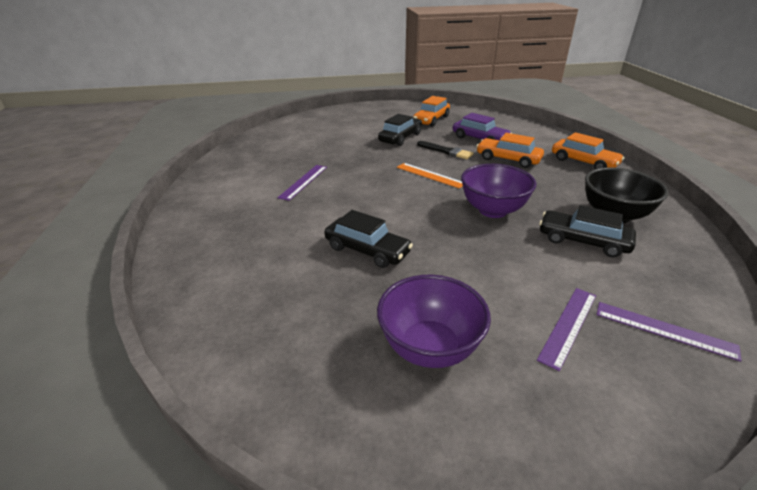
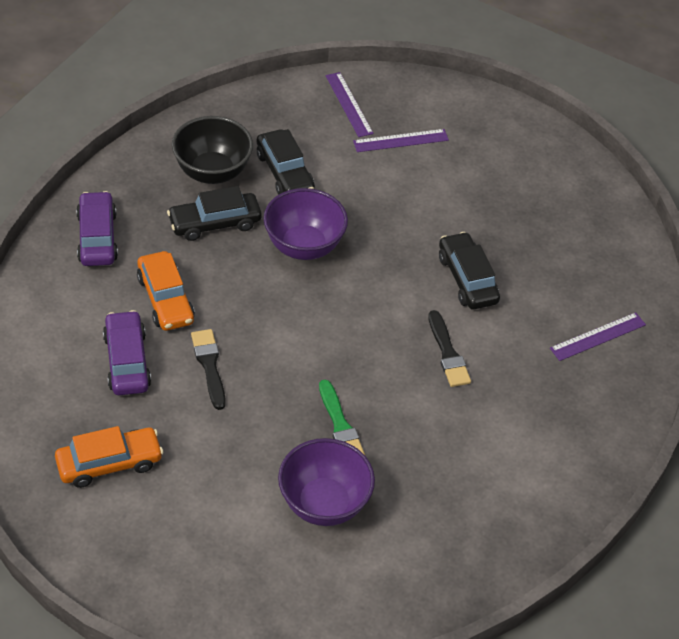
camera: 145 degrees left, 15 degrees up
purple ruler [277,165,327,201] -> purple ruler moved to [550,312,646,361]
purple bowl [377,275,491,368] -> purple bowl moved to [278,438,375,526]
black car [378,114,422,146] -> black car moved to [167,186,262,241]
orange ruler [397,163,463,189] -> none
orange car [552,132,624,169] -> purple car [76,191,118,266]
none -> green brush [319,380,365,455]
none -> black brush [428,310,471,387]

